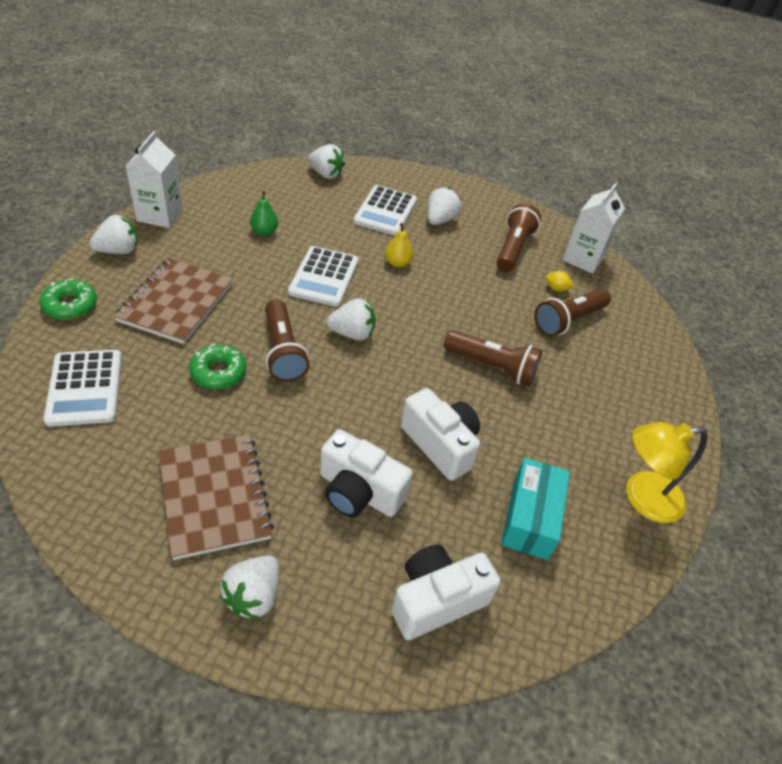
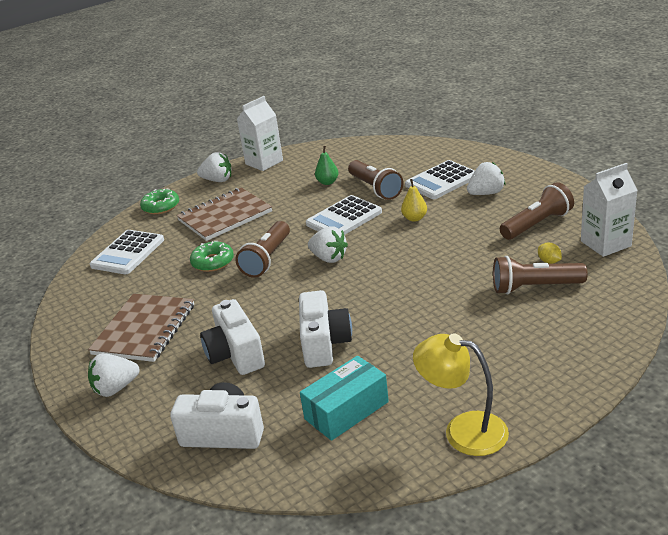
camera: 45 degrees right, 15 degrees down
white strawberry [308,144,345,179] -> none
brown flashlight [444,330,542,386] -> brown flashlight moved to [348,160,403,200]

